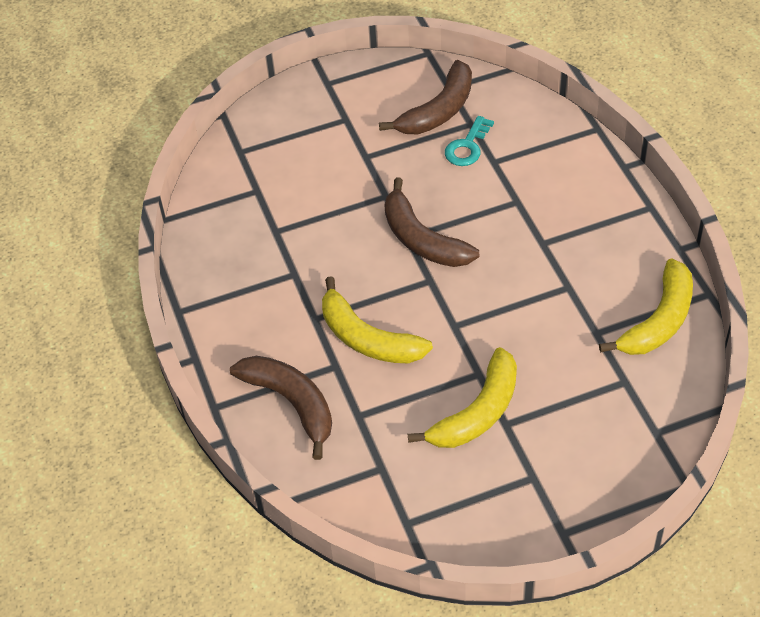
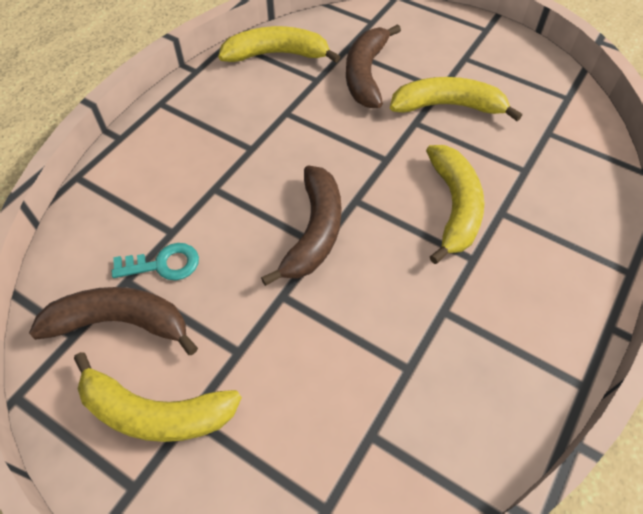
camera: 130 degrees left, 5 degrees up
brown banana [230,356,332,460] -> brown banana moved to [346,24,401,108]
none -> yellow banana [74,352,242,442]

